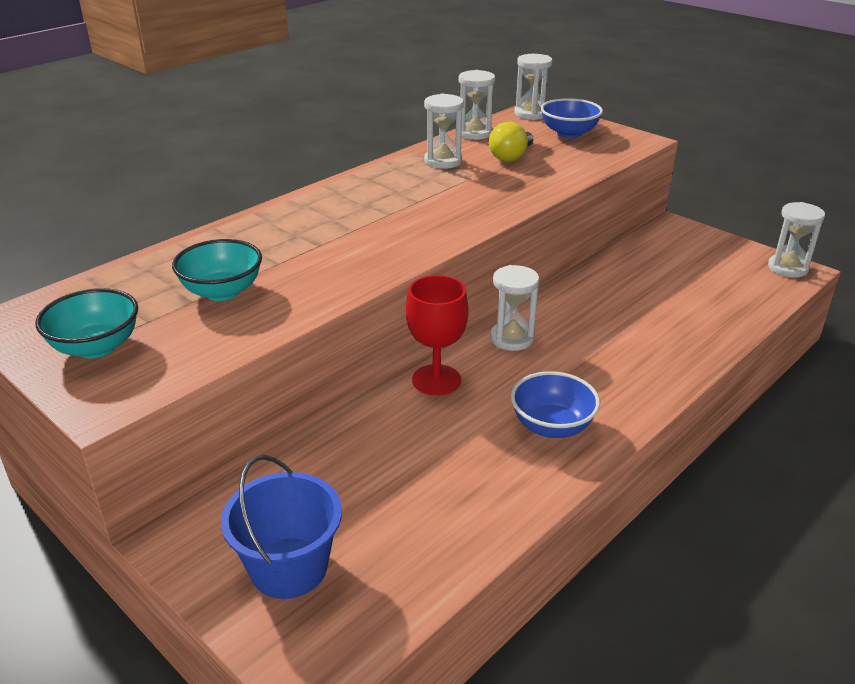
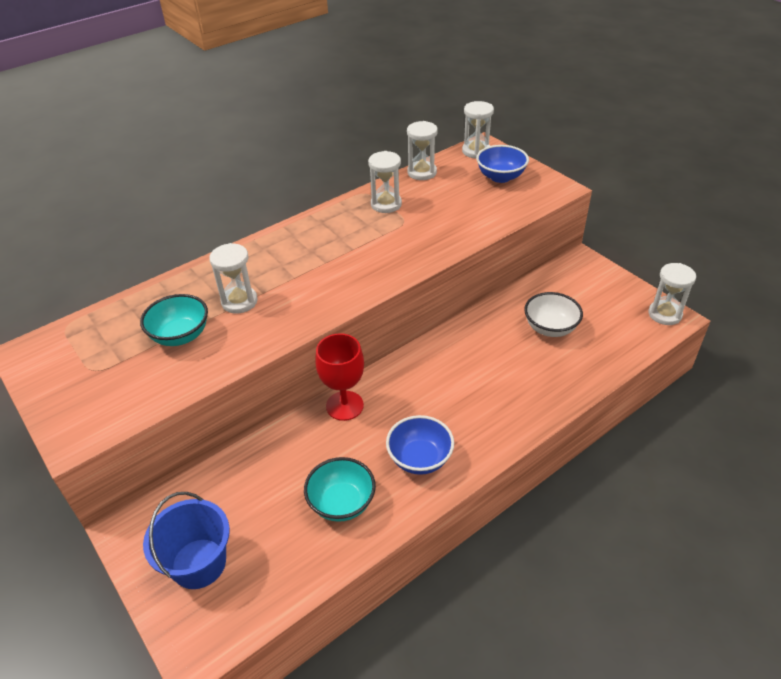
camera: 10 degrees right, 10 degrees up
turquoise bowl [35,288,138,359] -> turquoise bowl moved to [304,457,376,522]
yellow light bulb [489,122,534,162] -> none
white hourglass [490,265,539,351] -> white hourglass moved to [209,243,258,313]
none -> white bowl [524,292,583,337]

